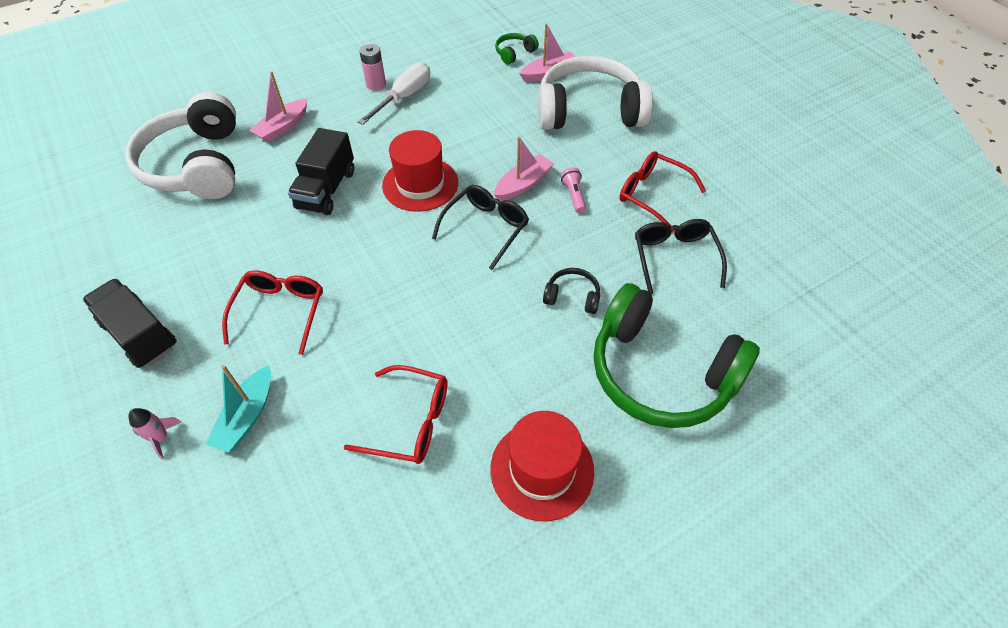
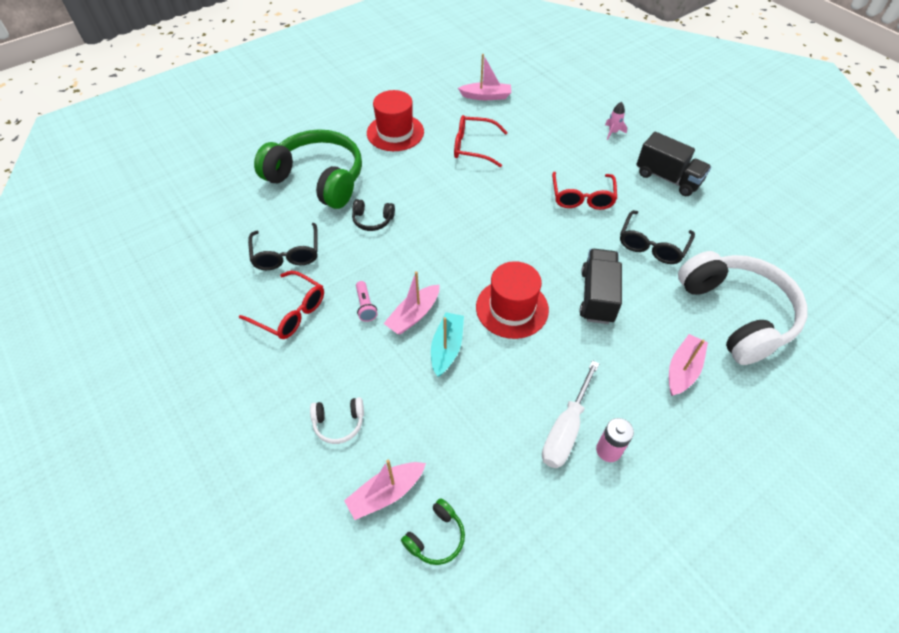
camera: 175 degrees right, 0 degrees up
turquoise boat [205,365,271,452] -> turquoise boat moved to [431,312,464,376]
black glasses [432,185,529,270] -> black glasses moved to [620,210,695,264]
white headphones [538,56,653,130] -> white headphones [310,397,364,444], size x0.41
none -> pink boat [458,54,511,100]

